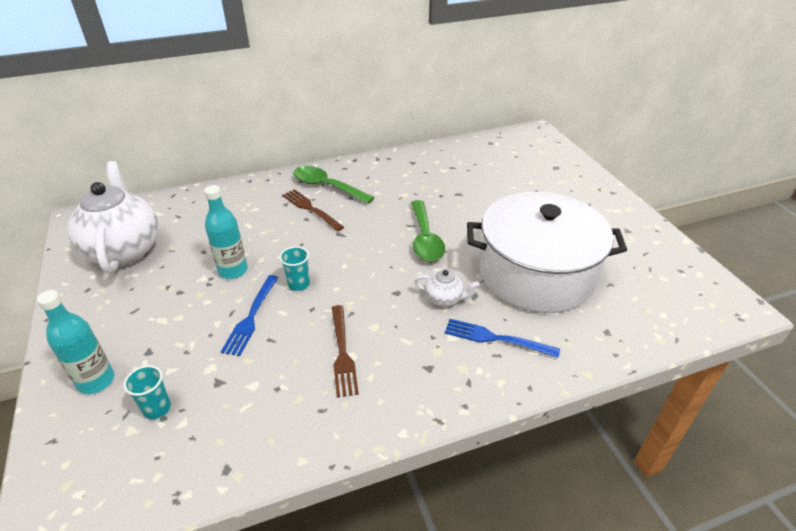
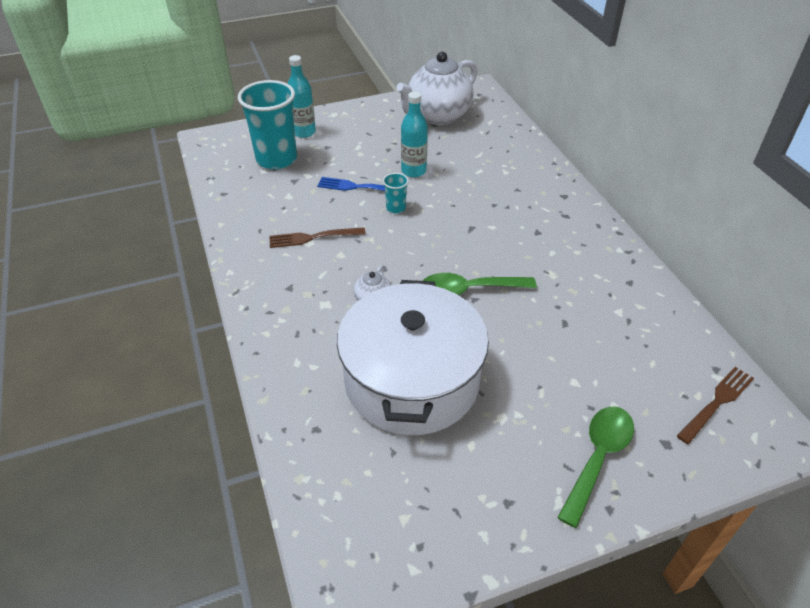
camera: 90 degrees right, 5 degrees up
white teapot [68,161,159,274] -> white teapot turned 150 degrees clockwise [396,52,477,125]
turquoise cup [123,365,171,420] -> turquoise cup [238,80,297,170], size x2.27
brown fork [282,189,344,231] -> brown fork moved to [677,367,754,444]
green spoon [293,166,375,204] -> green spoon moved to [557,407,634,528]
blue fork [445,319,560,358] -> none

